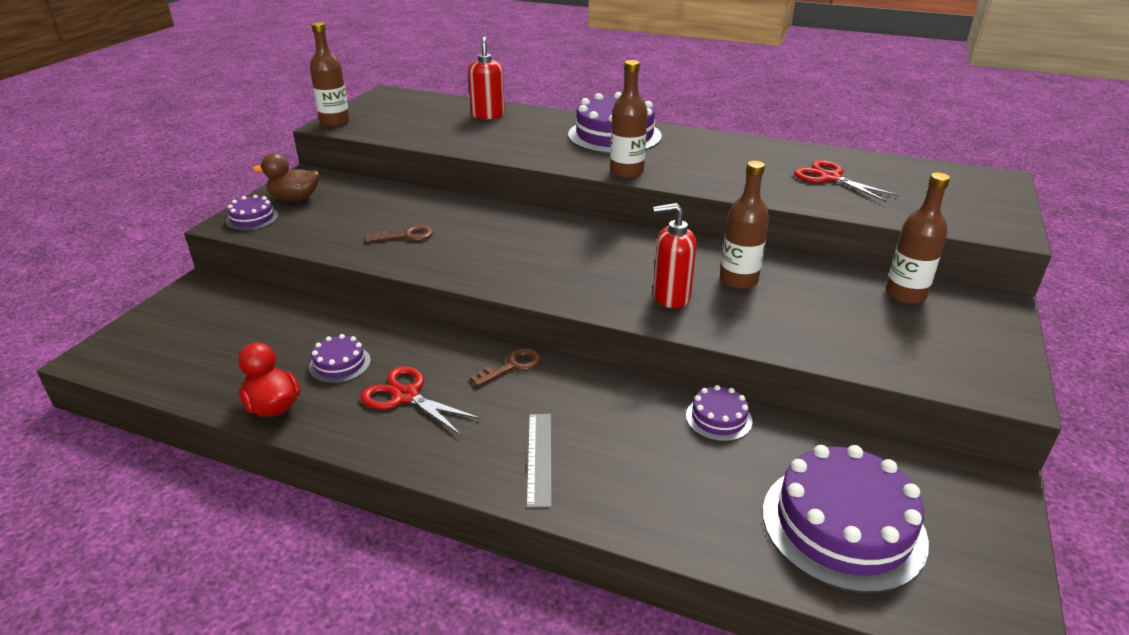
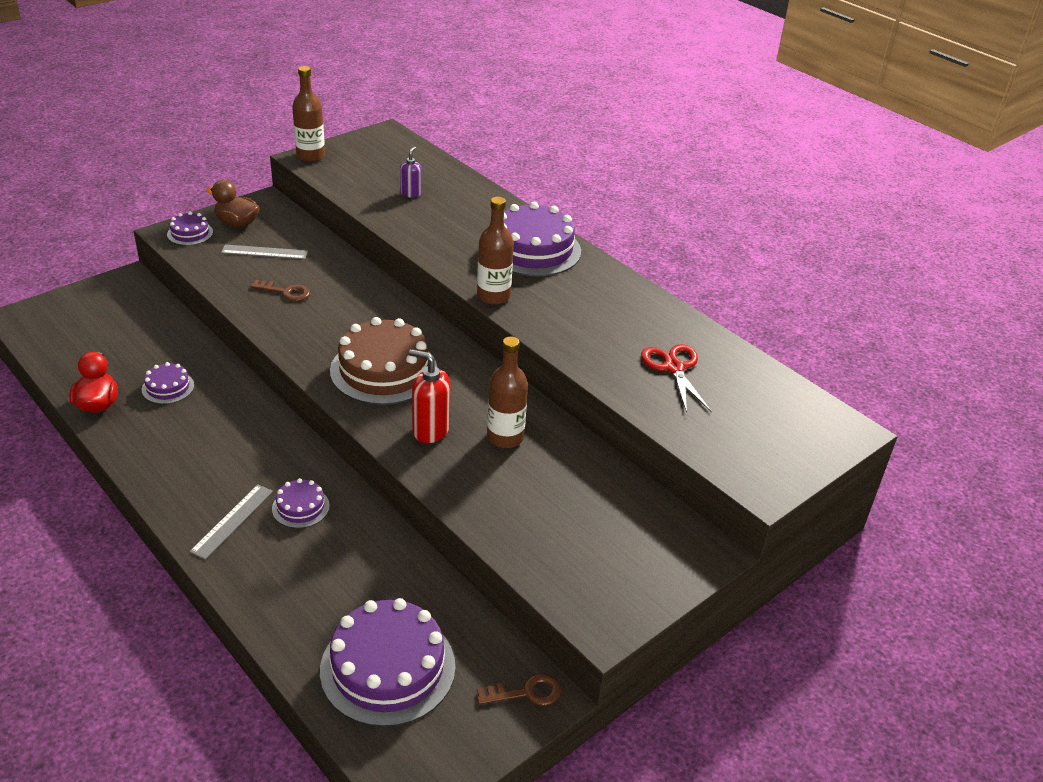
camera: 25 degrees right, 5 degrees up
red scissors [360,366,481,435] -> none
red soap dispenser [468,36,505,119] -> none
brown key [470,348,541,387] -> brown key moved to [477,673,561,706]
purple cake [686,385,753,441] -> purple cake moved to [272,478,330,528]
brown bottle [885,173,950,304] -> none
none -> grey ruler [221,244,308,259]
none -> brown cake [330,317,437,405]
none -> purple soap dispenser [400,147,422,198]

